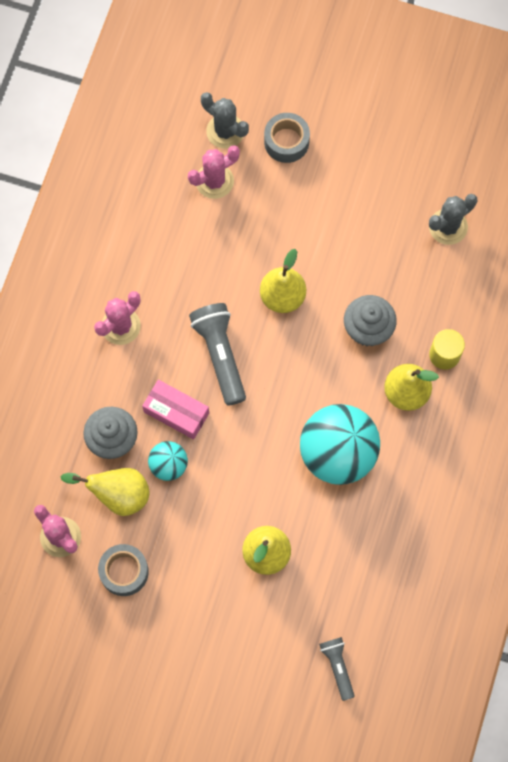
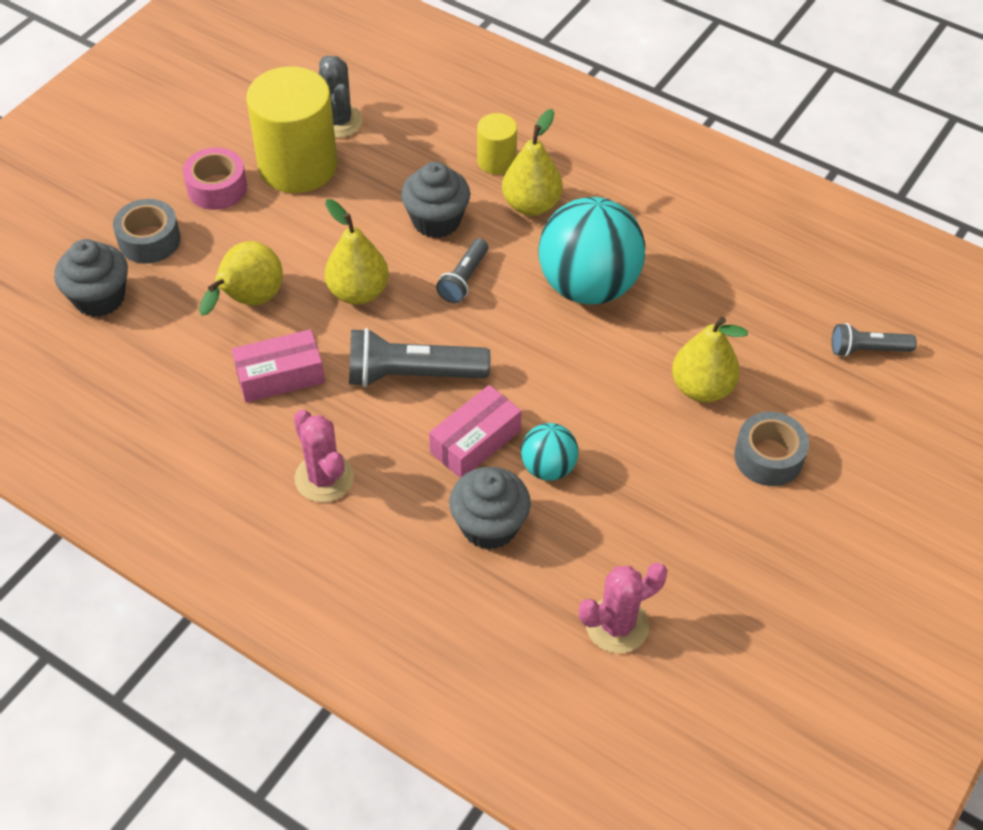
camera: 75 degrees left, 20 degrees down
yellow pear [61,468,149,516] -> yellow pear moved to [199,241,283,316]
grey tape [98,544,149,596] -> grey tape moved to [734,412,809,486]
pink cactus [188,145,240,199] -> none
grey cactus [201,92,249,149] -> grey cupcake [54,239,128,317]
none -> pink tape [183,147,247,210]
none -> pink box [232,329,325,403]
none -> yellow cylinder [246,66,338,193]
none -> grey flashlight [436,238,488,303]

